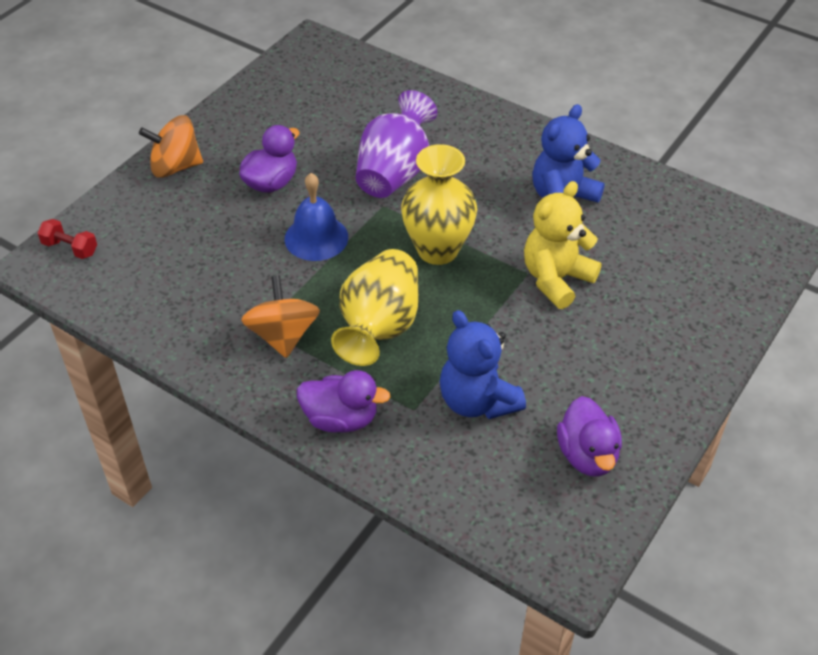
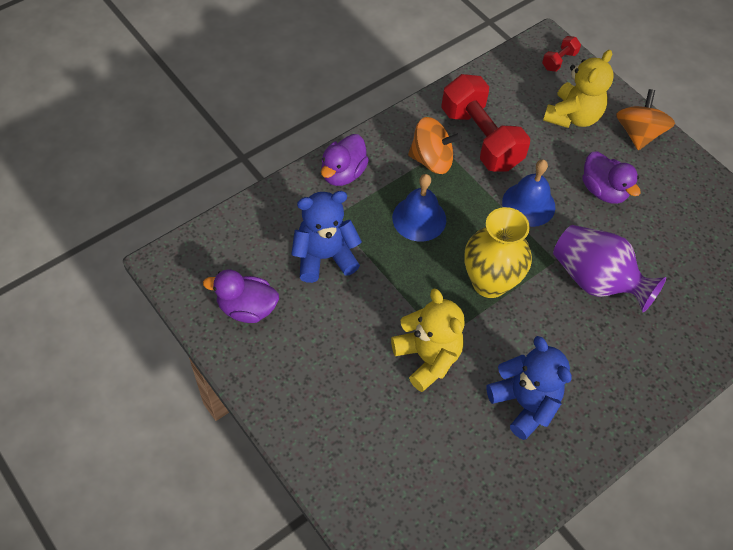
camera: 105 degrees right, 10 degrees up
yellow vase [331,249,418,366] -> blue bell [392,174,446,242]
none -> red dumbbell [441,74,530,172]
none -> yellow teddy bear [543,50,613,128]

